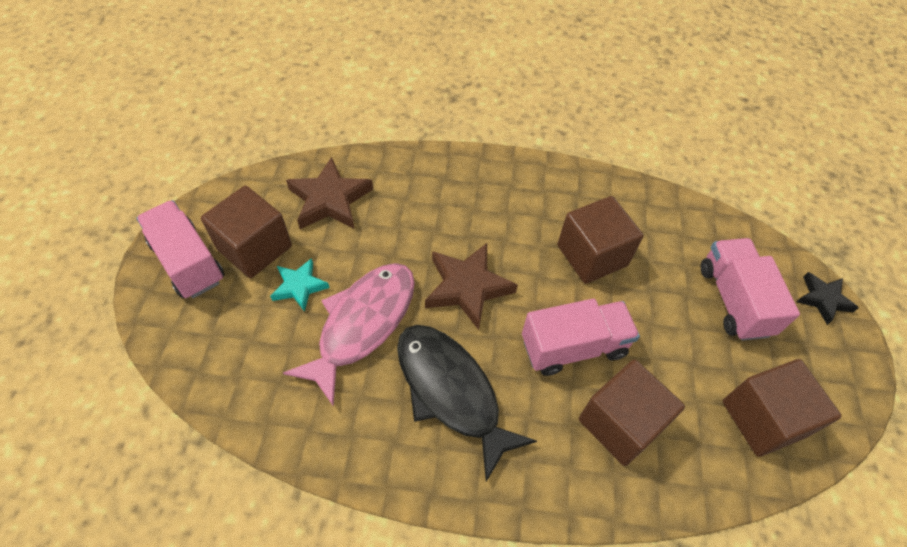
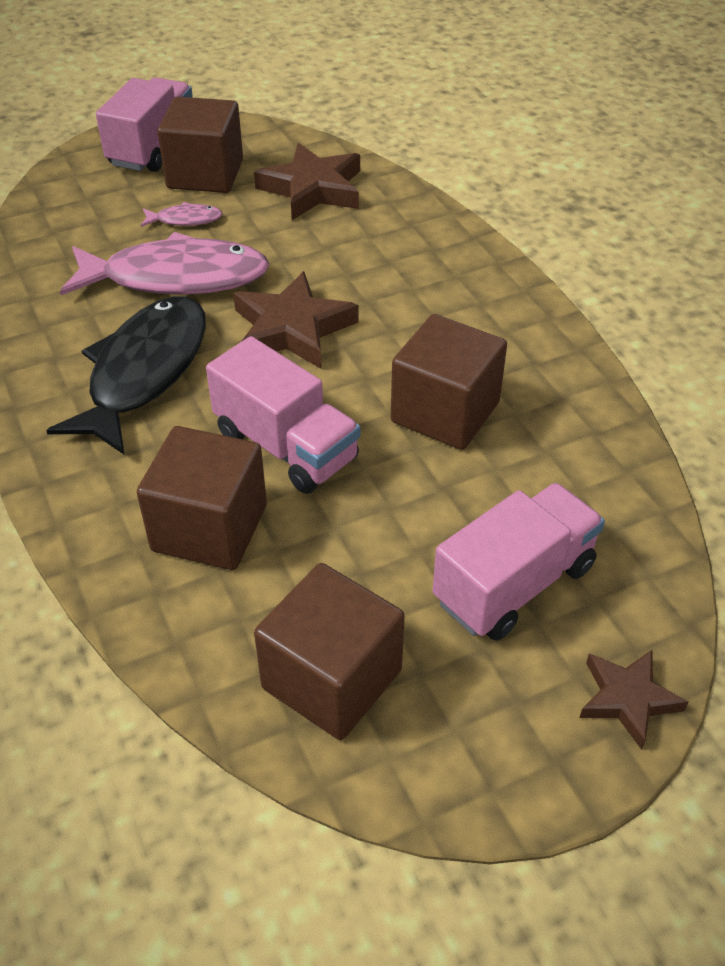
camera: 60 degrees right, 10 degrees down
turquoise star [270,258,329,312] -> pink fish [141,202,223,227]
black star [797,272,859,325] -> brown star [579,650,688,750]

